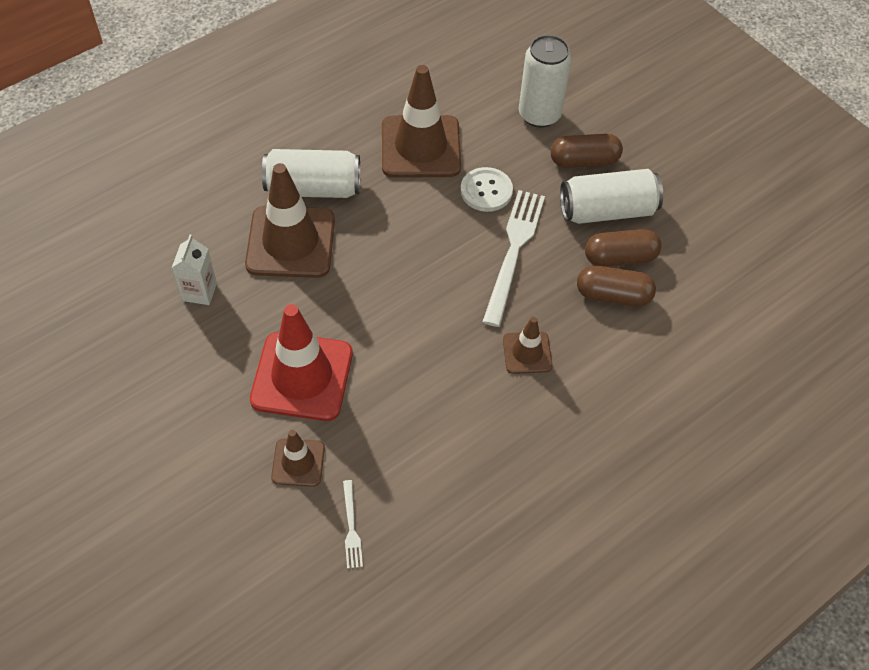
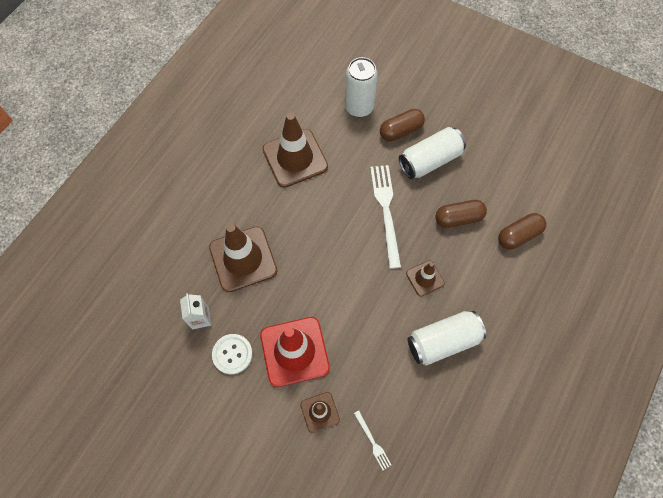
camera: 20 degrees left, 10 degrees up
white can [262,149,360,198] -> white can moved to [408,311,486,366]
white button [460,167,513,212] -> white button moved to [212,334,253,374]
brown capsule [585,229,661,267] -> brown capsule moved to [498,213,546,249]

